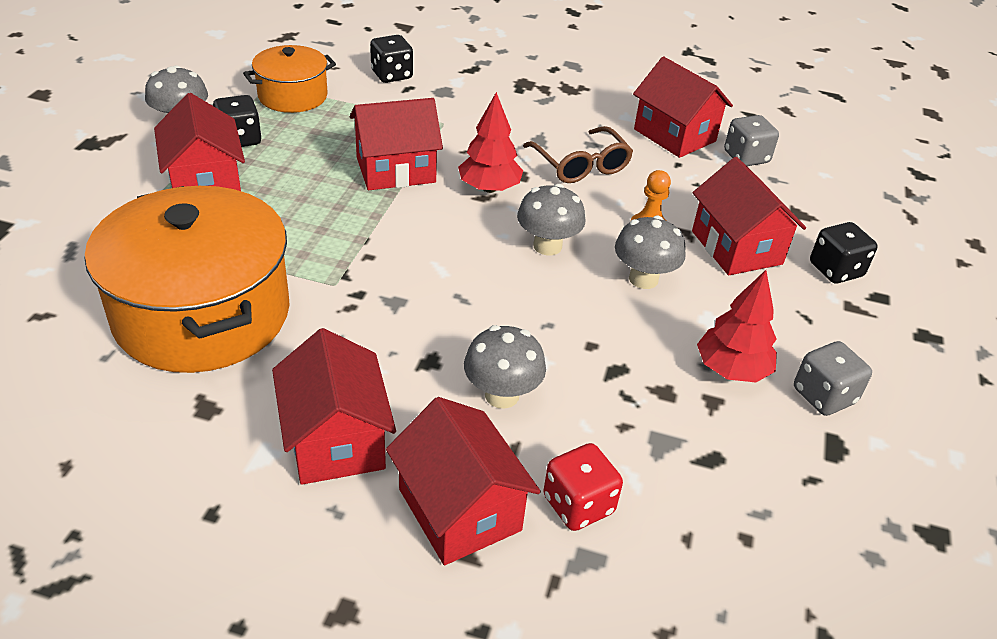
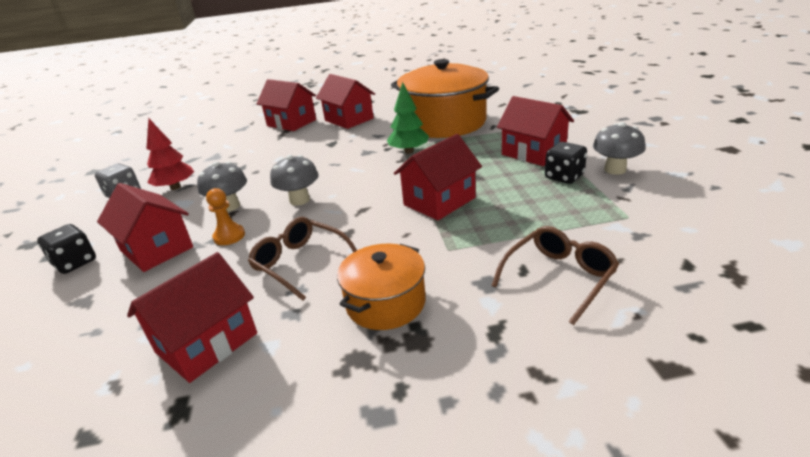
camera: 160 degrees right, 10 degrees down
orange pot [243,45,336,113] -> orange pot moved to [337,244,426,330]
black dice [370,35,413,83] -> brown glasses [491,226,619,325]
red tree [458,92,523,193] -> none
grey mushroom [464,325,546,409] -> none
red dice [543,443,623,531] -> none
red house [633,56,733,158] -> red house turned 75 degrees counterclockwise [127,252,257,383]
grey dice [724,115,779,166] -> none
none -> green tree [387,82,429,154]

